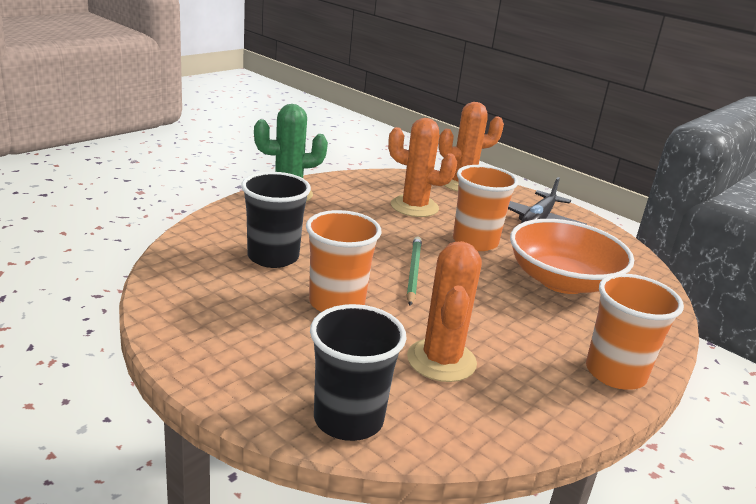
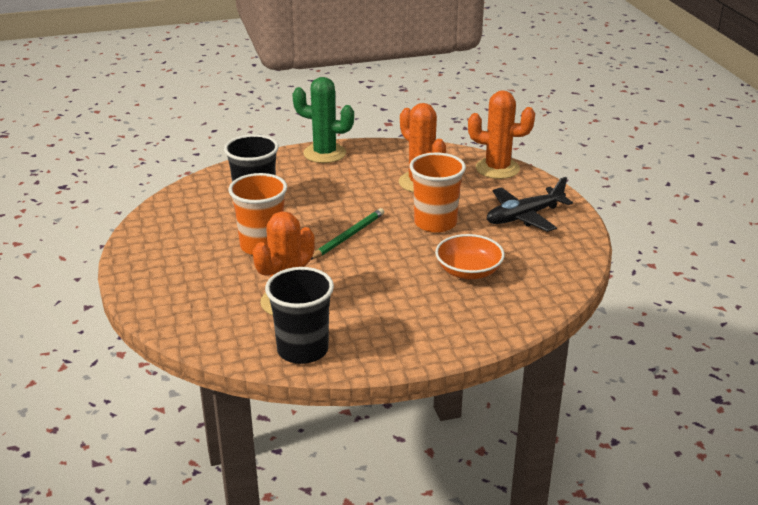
camera: 35 degrees right, 5 degrees up
black cup [310,304,407,441] -> black cup moved to [265,267,334,364]
orange bowl [510,219,634,294] -> orange bowl [435,234,505,279], size x0.62
orange cup [586,274,684,389] -> none

